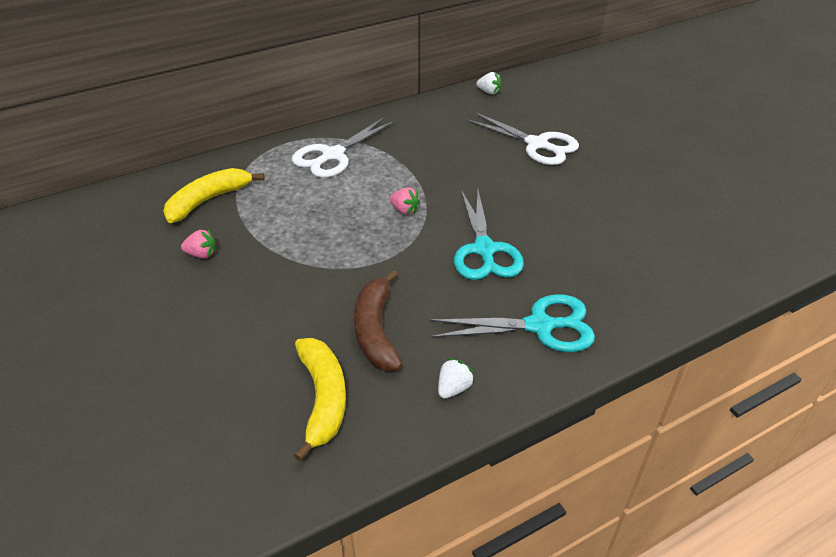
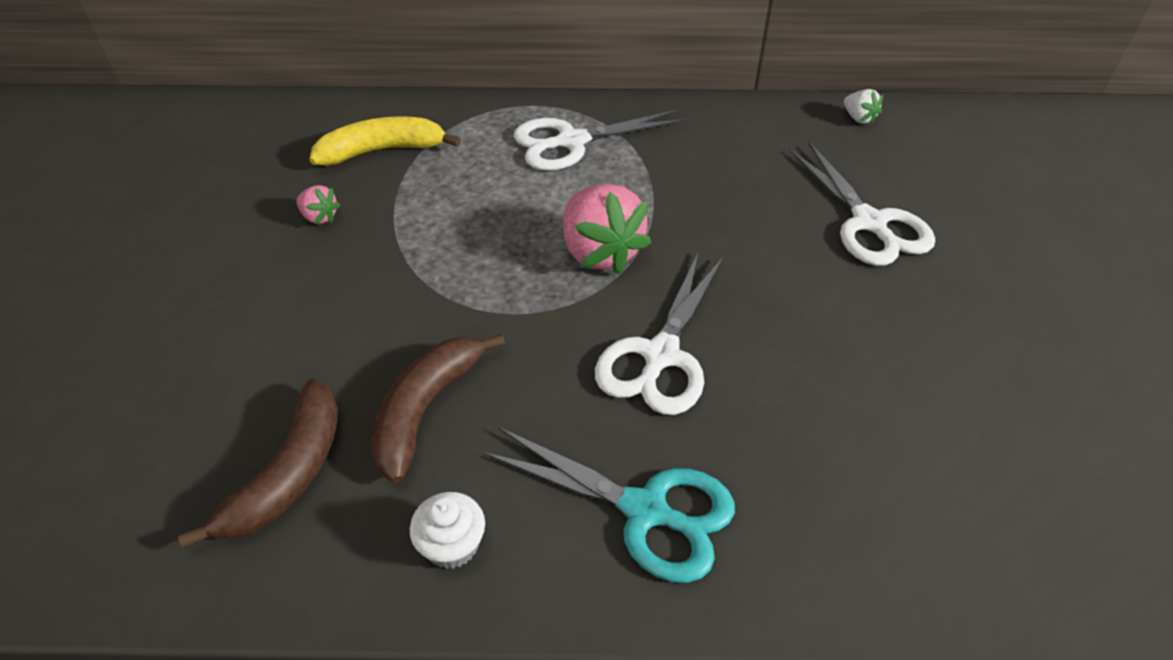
camera: 30 degrees right, 5 degrees up
yellow banana [294,338,346,462] -> brown banana [178,378,338,548]
pink strawberry [389,187,420,214] -> pink strawberry [563,184,652,275], size x2.12
white strawberry [438,358,475,399] -> white cupcake [410,492,485,569]
turquoise scissors [454,190,524,280] -> white scissors [595,253,723,415]

